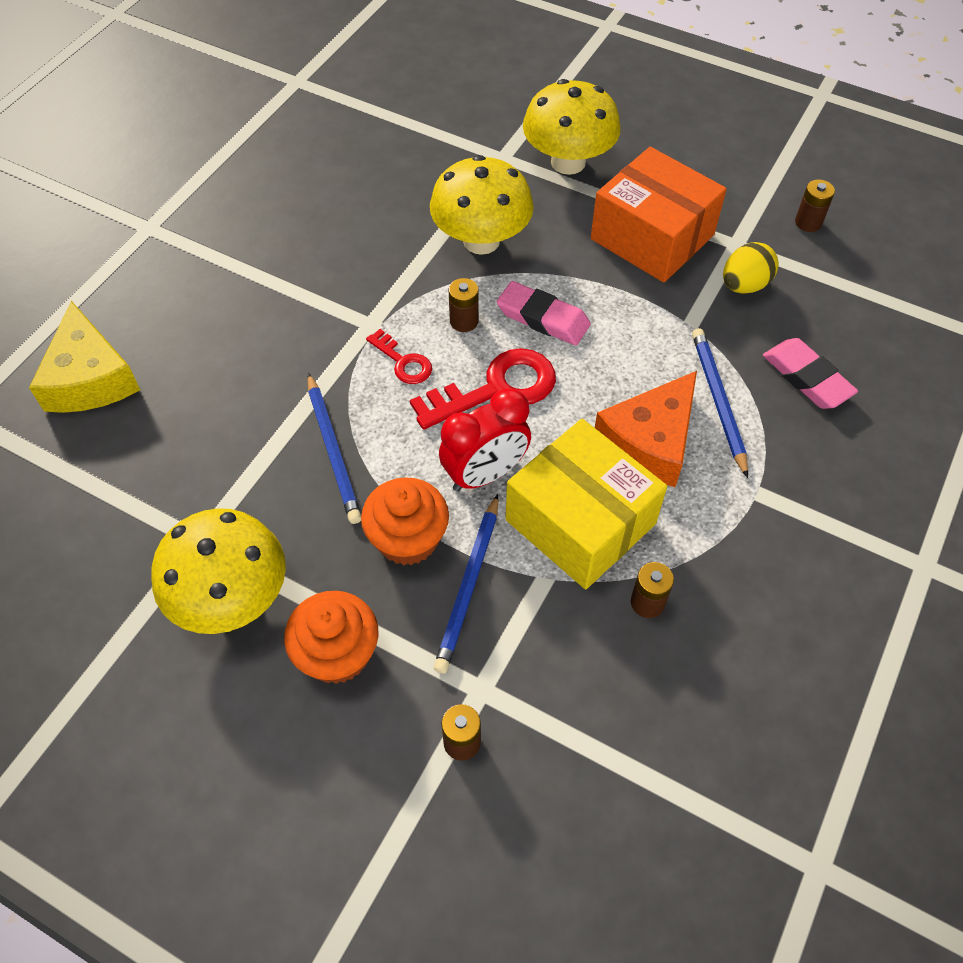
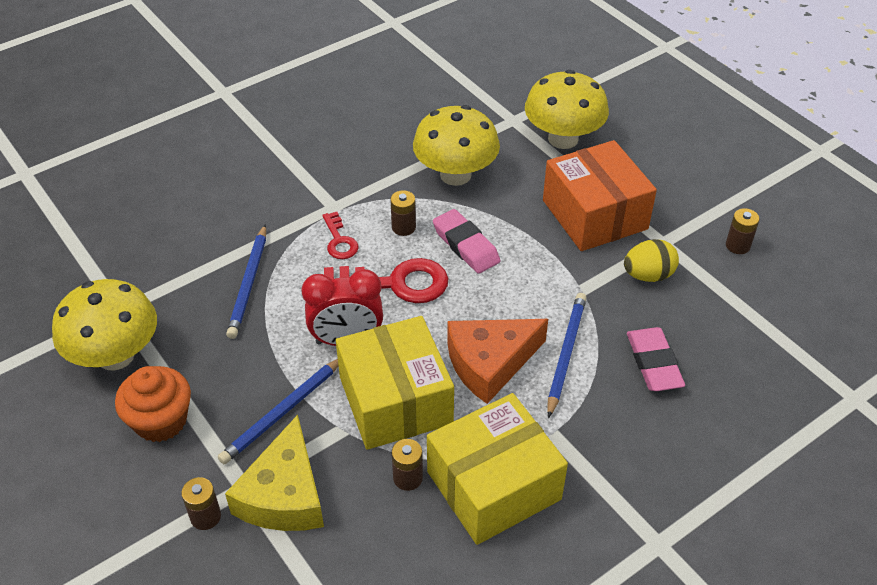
camera: 25 degrees right, 10 degrees down
yellow cheese [29,301,140,413] -> yellow cheese moved to [225,415,324,531]
orange cupcake [361,477,449,566] -> none
none -> yellow box [427,393,568,545]

